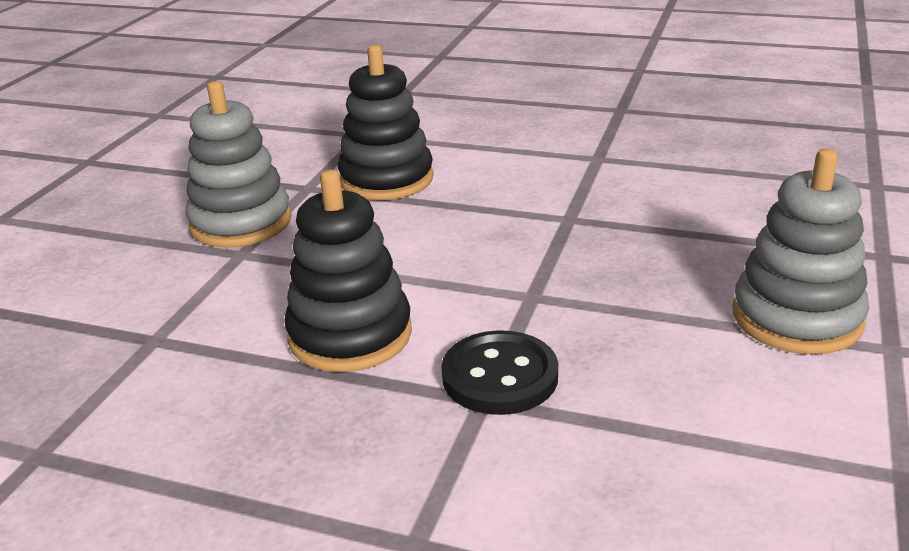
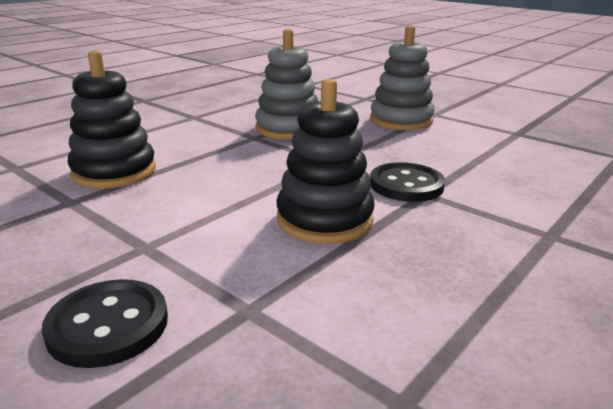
camera: 70 degrees left, 5 degrees down
grey stacking toy [186,81,292,247] -> grey stacking toy moved to [255,29,318,140]
none -> black button [42,279,168,368]

